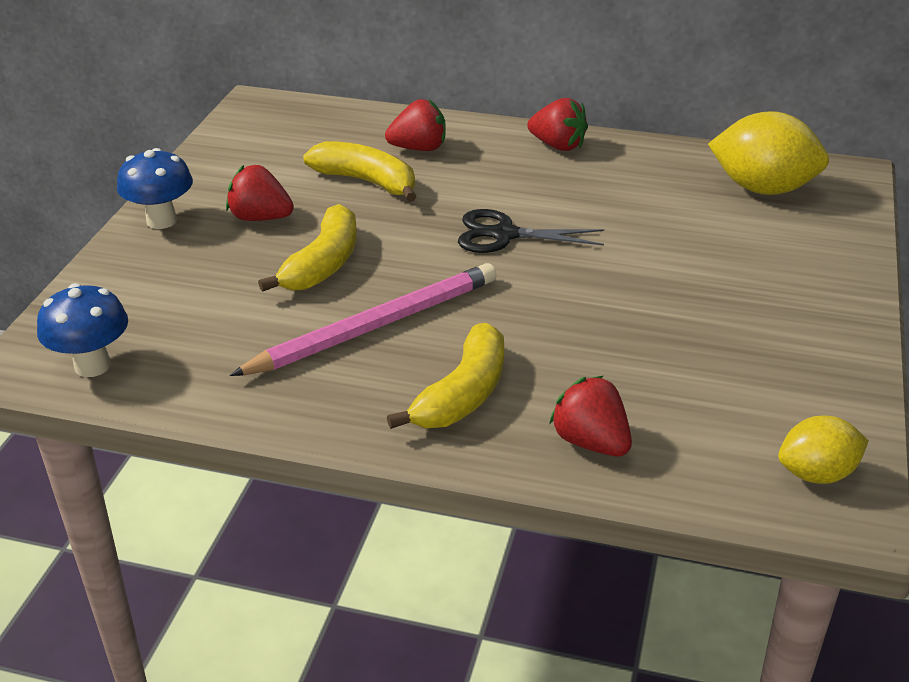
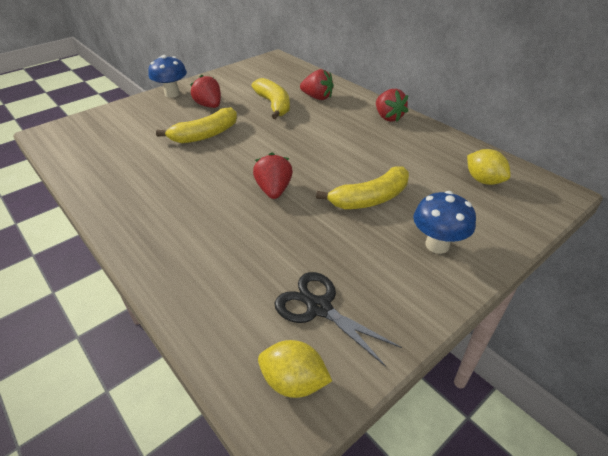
camera: 35 degrees right, 5 degrees up
blue mushroom [37,283,128,377] -> blue mushroom moved to [413,191,476,254]
pink pencil [230,263,497,376] -> none
yellow banana [387,323,504,429] -> yellow banana moved to [316,166,409,209]
black scissors [458,209,604,253] -> black scissors moved to [275,272,402,367]
red strawberry [549,376,632,456] -> red strawberry moved to [253,152,293,199]
yellow lemon [708,111,829,195] -> yellow lemon [467,149,511,185], size x0.60

